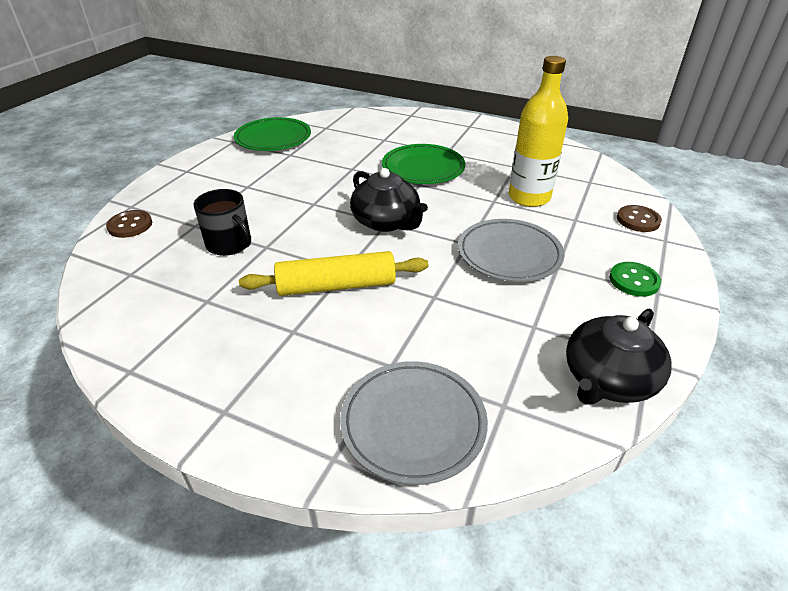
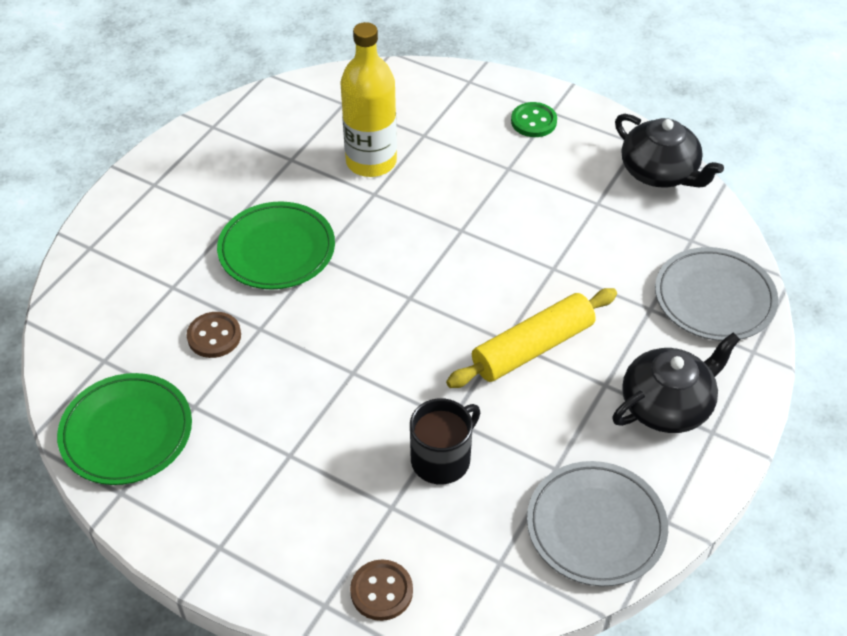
camera: 85 degrees left, 10 degrees up
yellow rolling pin [239,251,428,296] -> yellow rolling pin turned 60 degrees clockwise [446,288,617,388]
black teapot [350,168,428,232] -> black teapot moved to [612,333,740,433]
grey plate [458,219,565,282] -> grey plate moved to [527,461,668,587]
brown button [617,205,662,232] -> brown button moved to [187,312,241,358]

